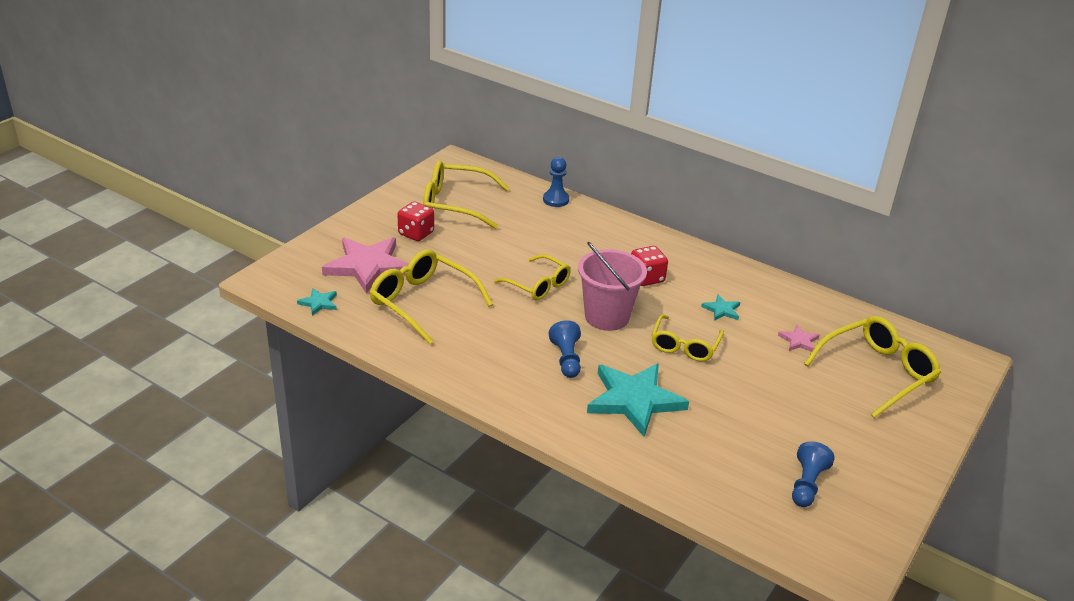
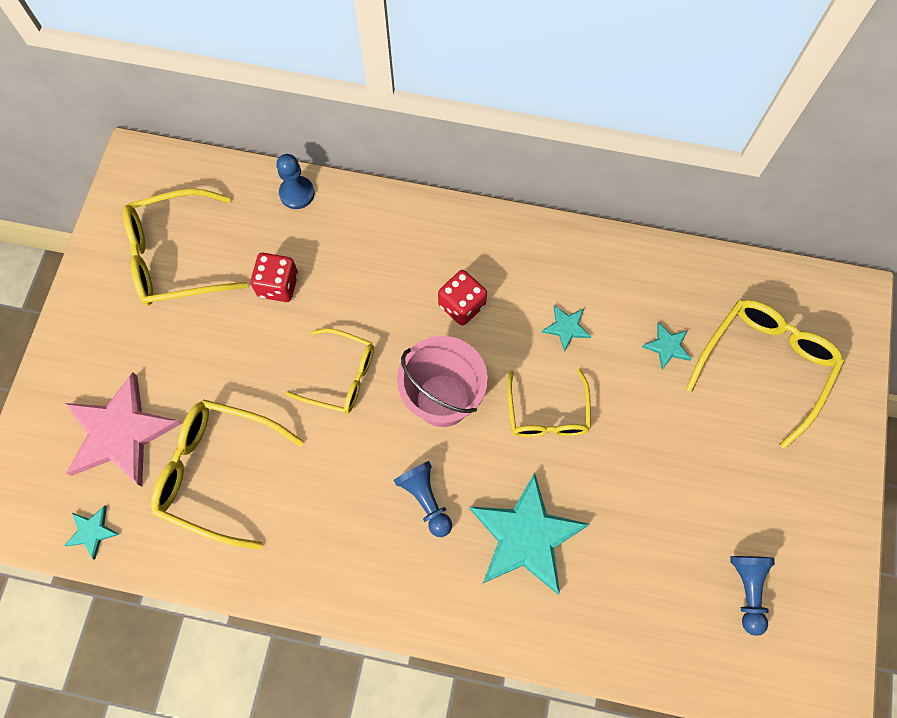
camera: 20 degrees left, 35 degrees up
red dice [398,202,434,241] -> red dice moved to [250,253,298,302]
pink star [778,325,820,352] -> turquoise star [642,322,691,370]

